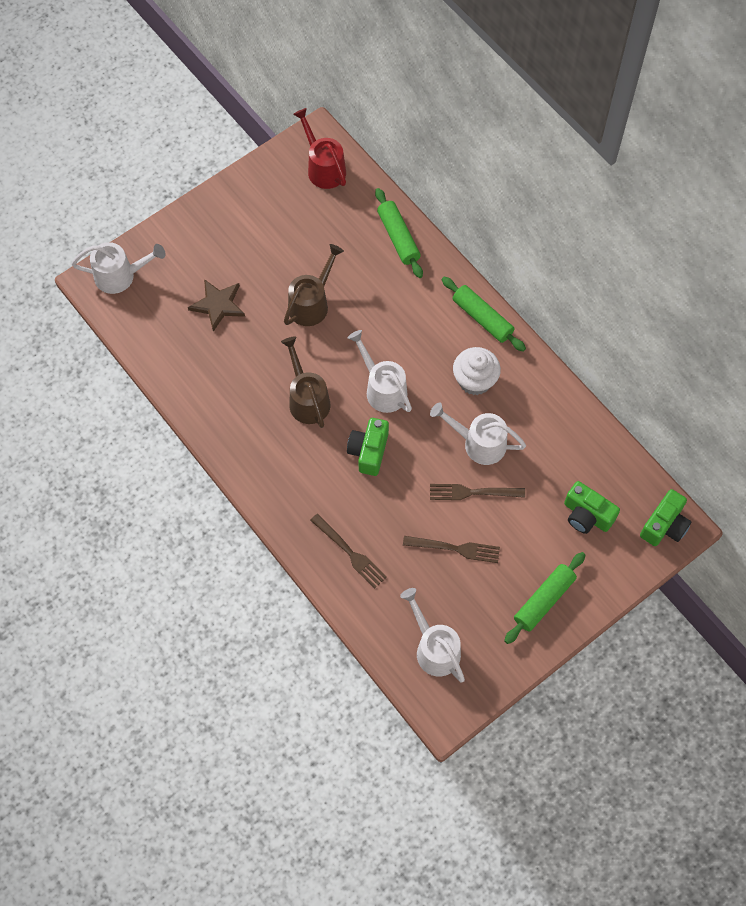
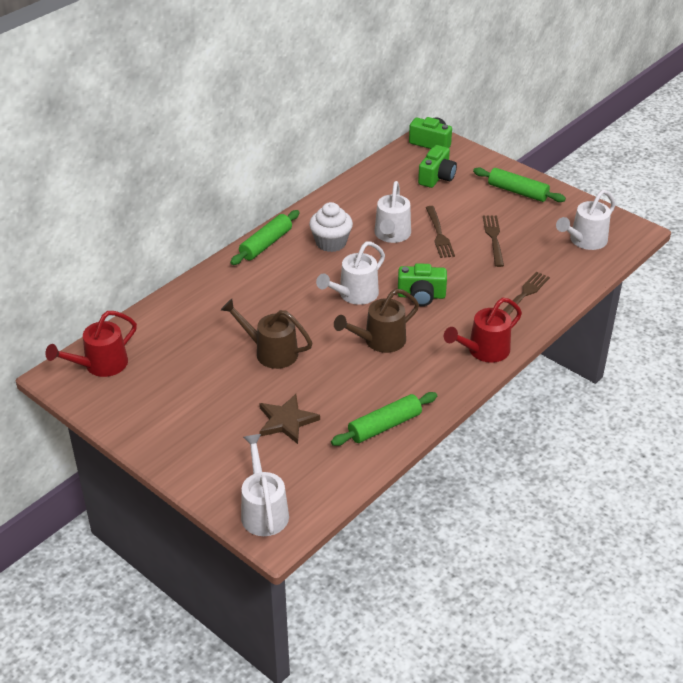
camera: 100 degrees left, 25 degrees down
green rolling pin [375,188,423,278] -> green rolling pin moved to [331,392,437,446]
none -> red watering can [444,298,522,363]

